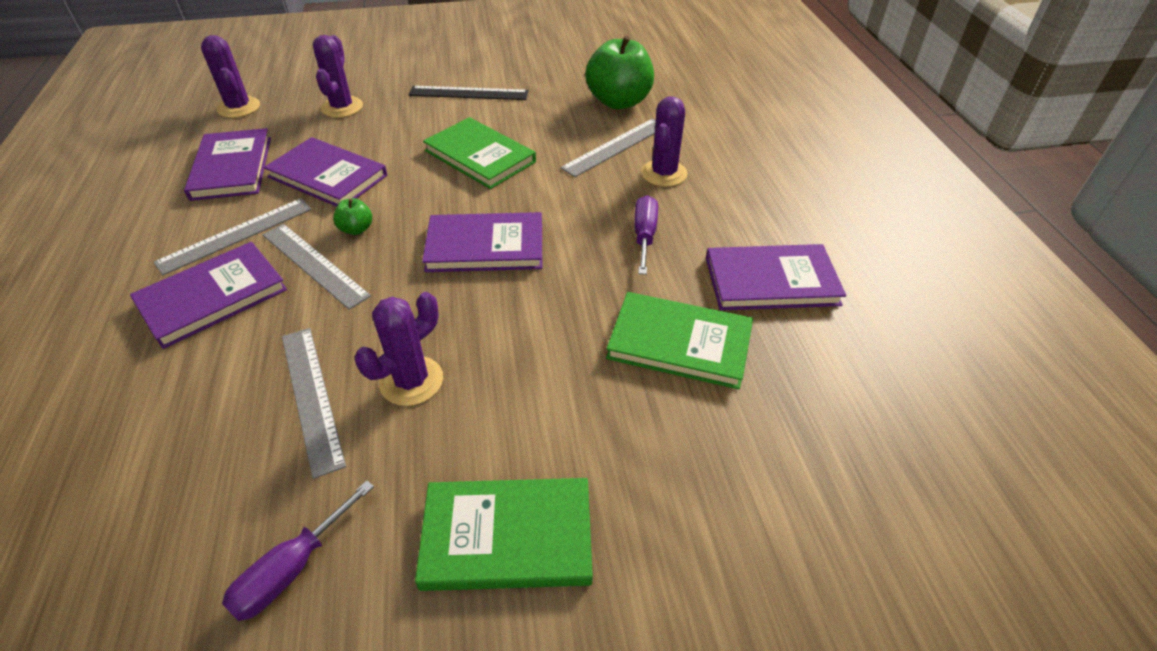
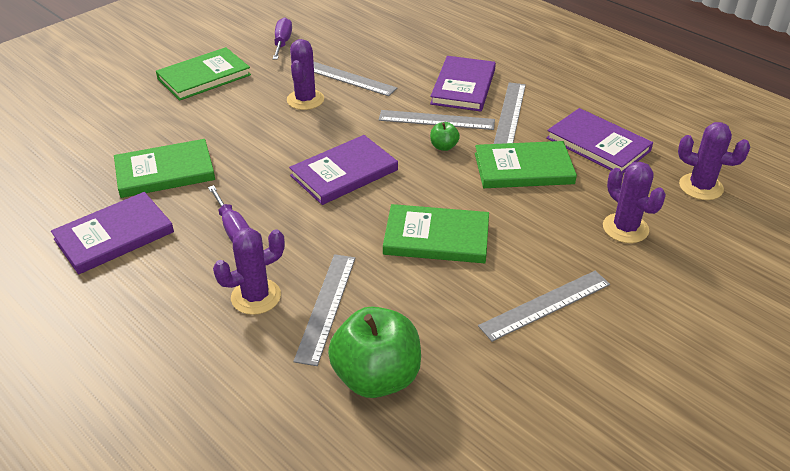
camera: 145 degrees right, 5 degrees down
purple book [264,137,387,207] -> green book [475,141,577,188]
black ruler [409,86,528,100] -> grey ruler [478,271,610,342]
purple cactus [641,96,688,187] -> purple cactus turned 75 degrees clockwise [213,228,285,315]

